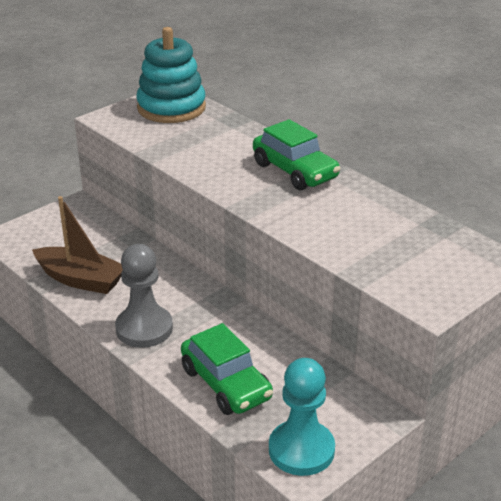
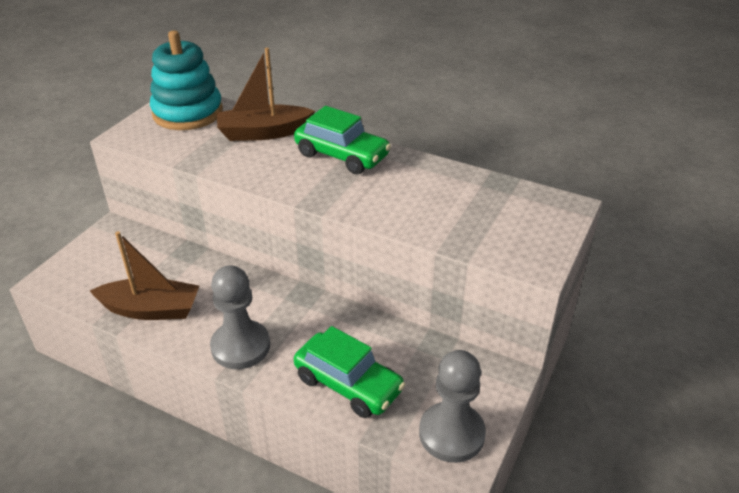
camera: 20 degrees left, 5 degrees up
turquoise pawn [269,358,335,476] -> grey pawn [419,350,486,463]
none -> brown boat [217,48,315,141]

